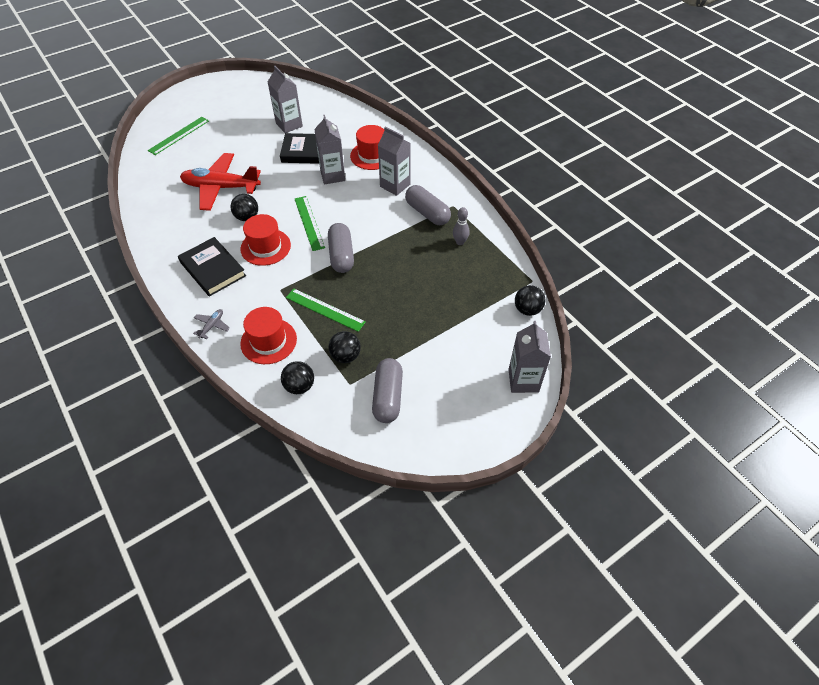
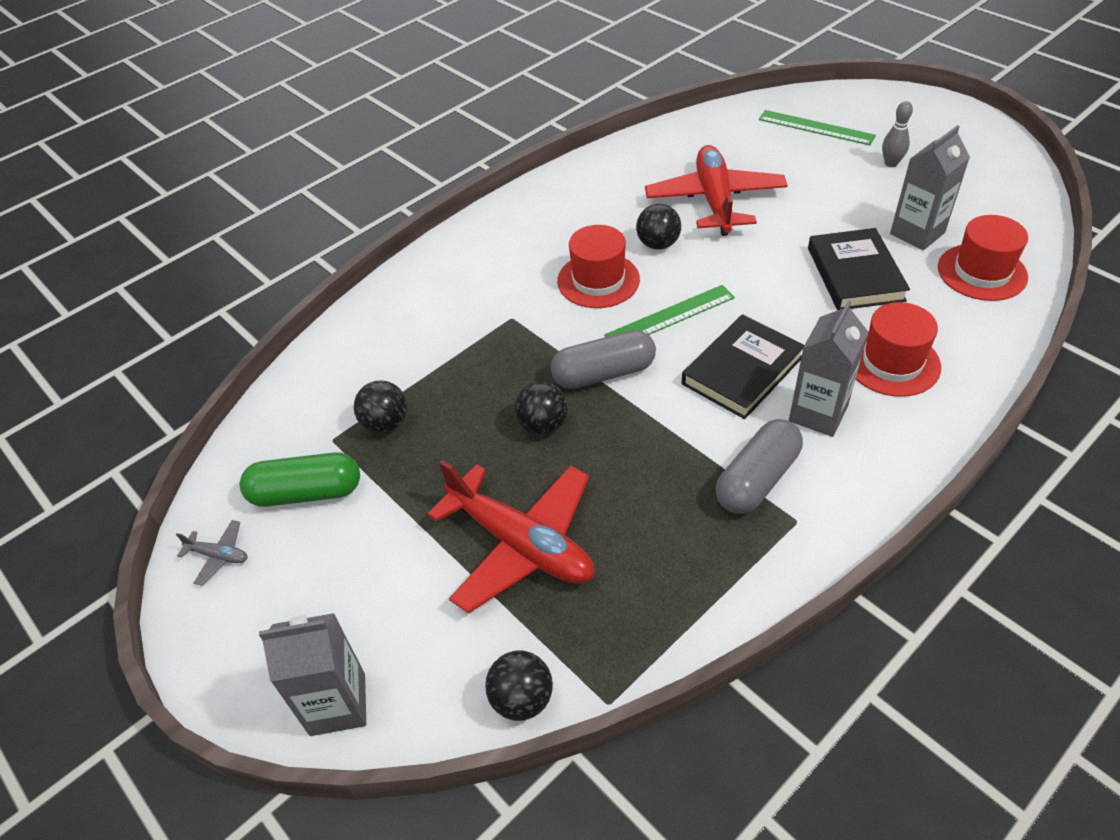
camera: 85 degrees right, 5 degrees down
black book [178,237,246,297] -> black book moved to [682,314,804,419]
grey plane [193,309,230,339] -> grey plane moved to [176,520,247,586]
red hat [240,307,297,364] -> red hat moved to [938,215,1028,301]
black ball [281,361,314,394] -> black ball moved to [514,382,568,435]
green ruler [286,289,366,332] -> none
grey carton [314,115,345,184] -> none
grey capsule [372,358,403,423] -> green capsule [240,452,360,507]
grey bowling pin [453,207,470,245] -> grey bowling pin moved to [882,101,913,167]
none -> red plane [427,460,594,613]

